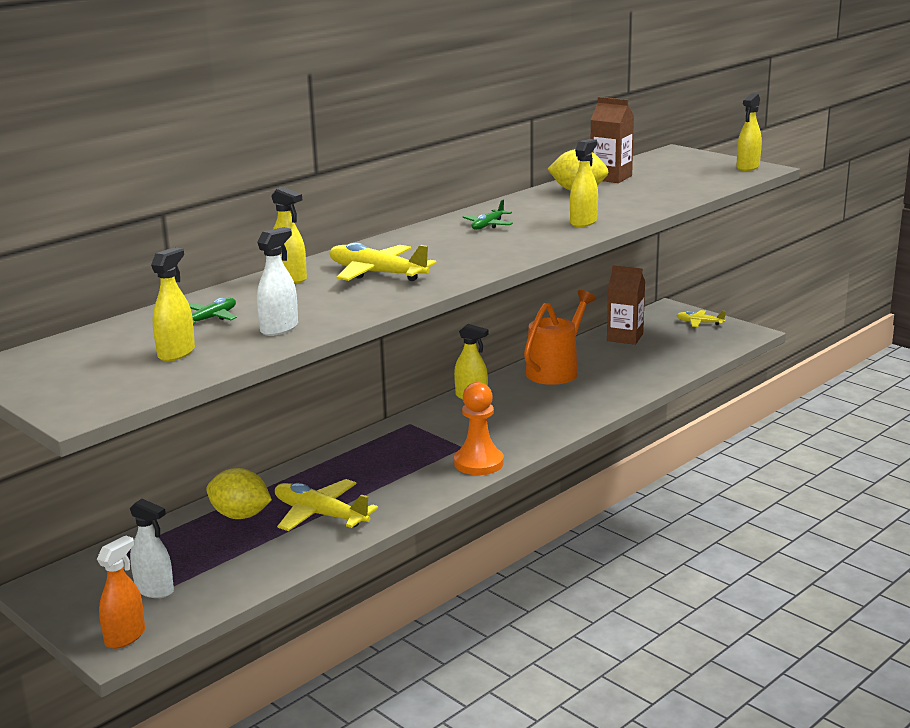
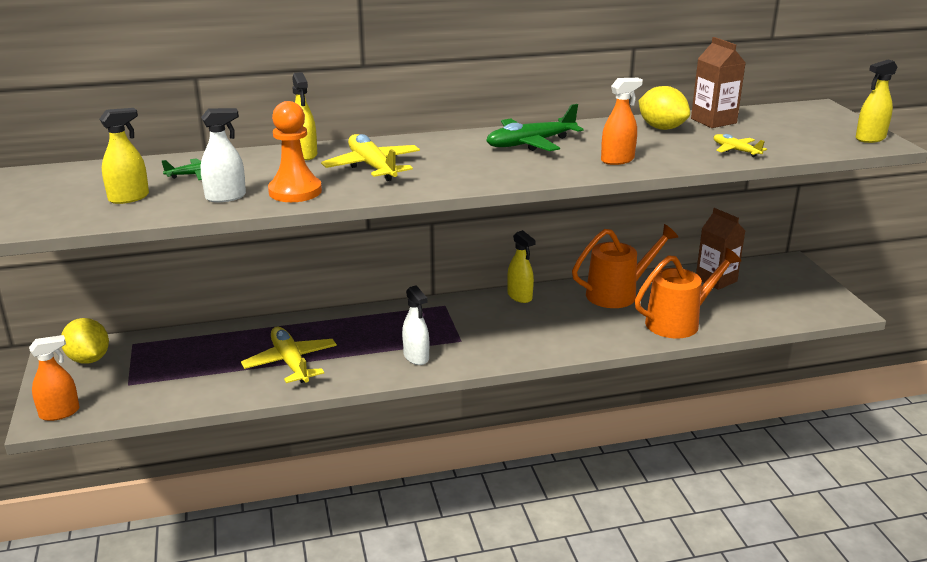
camera: 30 degrees right, 5 degrees up
white spray bottle [130,499,174,598] -> white spray bottle moved to [402,285,429,365]
yellow lemon [206,468,272,519] -> yellow lemon moved to [61,318,109,364]
orange pawn [454,382,504,475] -> orange pawn moved to [268,101,322,202]
green plane [463,199,513,230] -> green plane [486,104,584,151], size x1.80
yellow spray bottle [570,139,598,227] -> orange spray bottle [601,78,643,165]
yellow plane [676,310,726,327] -> yellow plane moved to [714,134,767,157]
none -> orange watering can [635,248,741,339]

